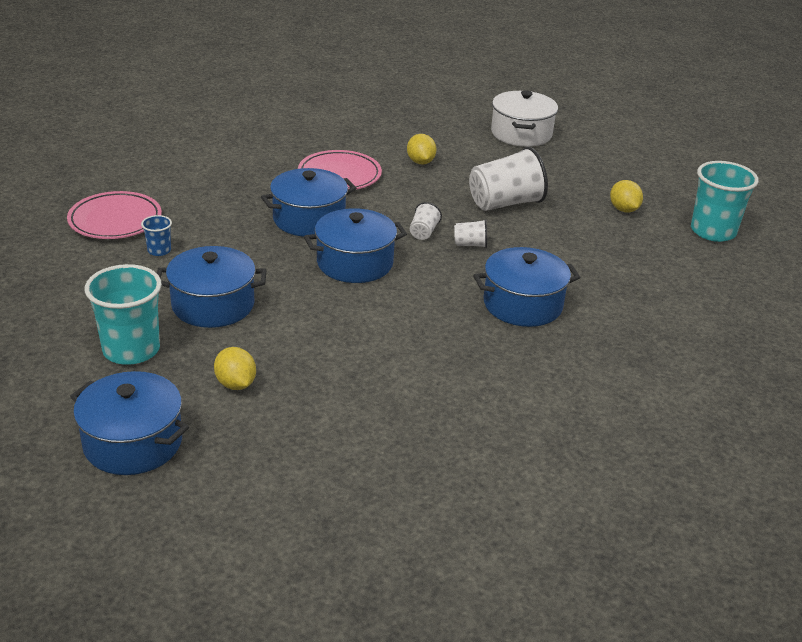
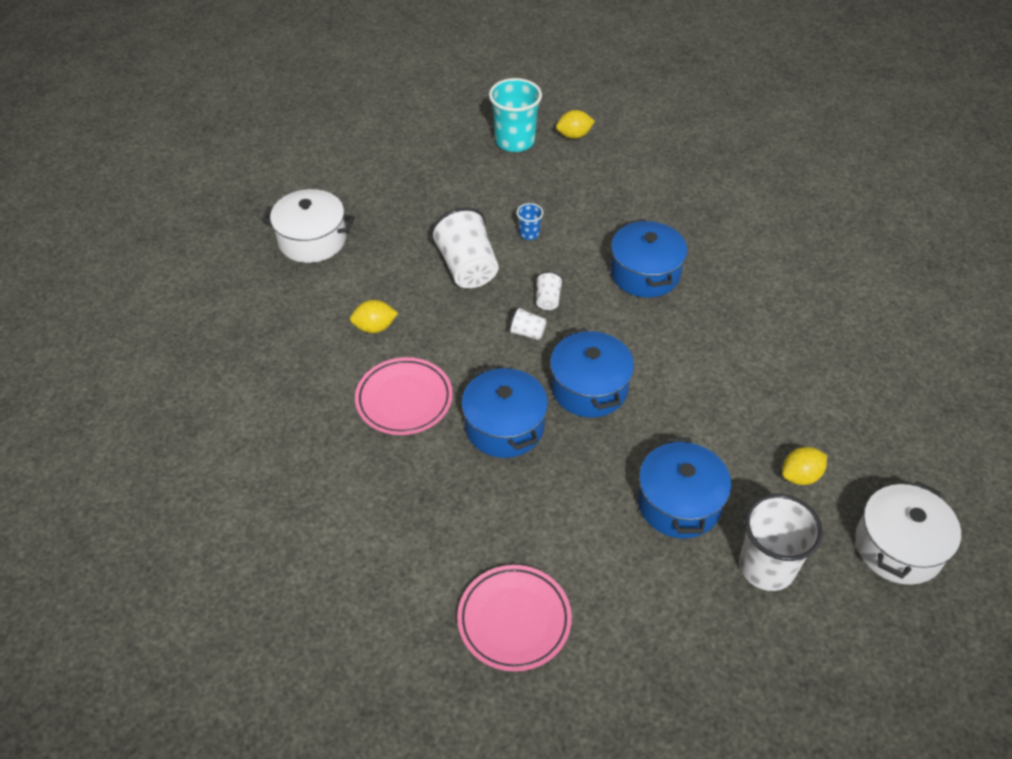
camera: 85 degrees left, 15 degrees up
blue pot [70,371,189,475] -> white pot [855,481,961,585]
turquoise cup [85,264,162,365] -> white cup [739,494,823,591]
blue cup [141,215,172,256] -> blue cup moved to [516,203,543,240]
yellow lemon [610,180,643,213] -> yellow lemon moved to [556,110,595,139]

